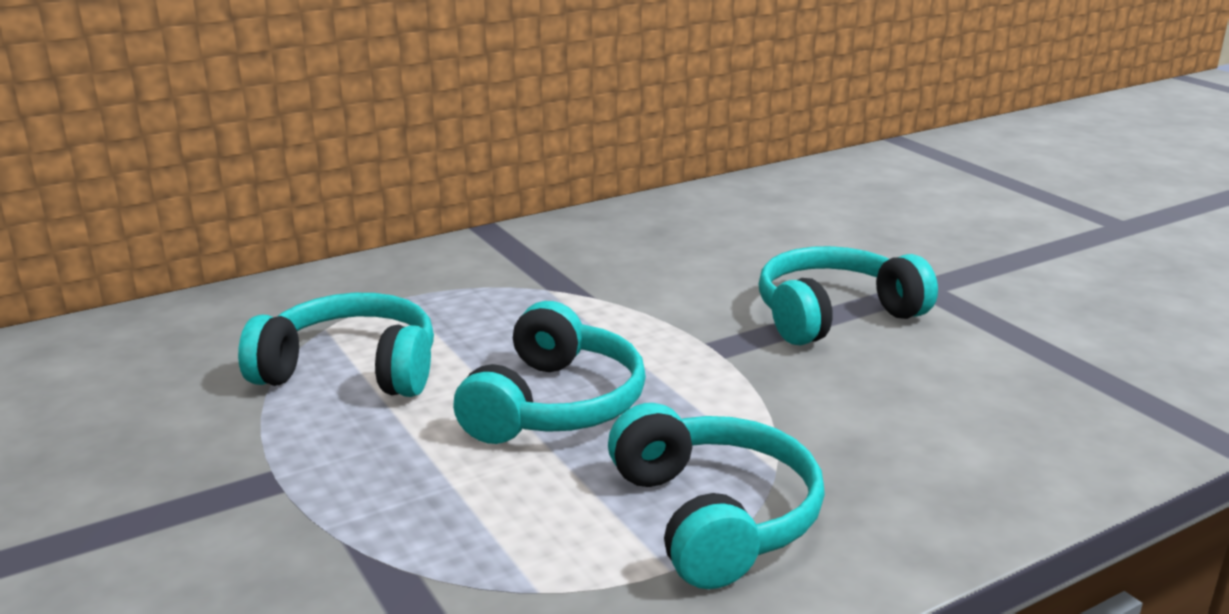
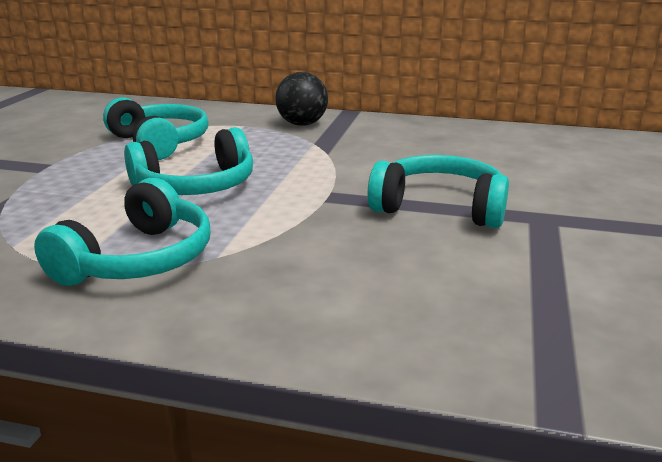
camera: 45 degrees right, 0 degrees up
none -> black ball [275,72,328,126]

